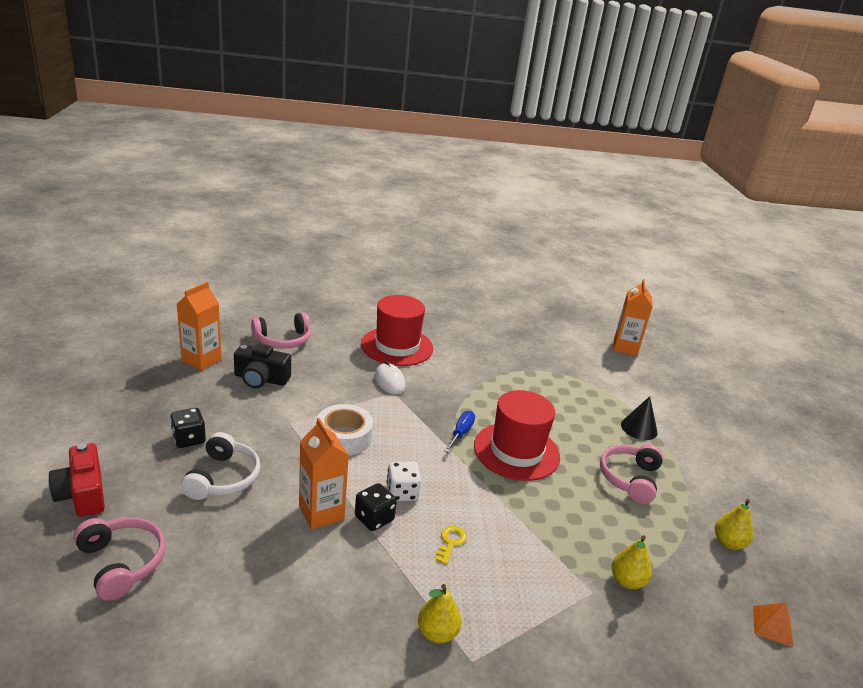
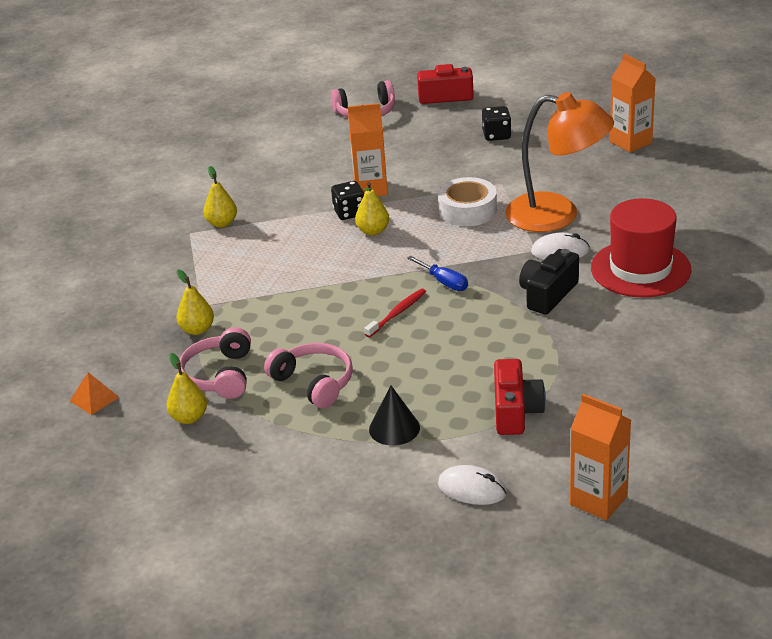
camera: 120 degrees right, 5 degrees up
white headphones [181,432,260,500] -> none
black camera [234,344,291,388] -> black camera moved to [519,249,579,315]
pink headphones [251,312,311,349] -> pink headphones moved to [180,327,251,399]
white dice [387,461,421,501] -> yellow pear [355,182,389,235]
yellow key [436,526,467,565] -> none
red hat [474,390,560,481] -> red toothbrush [364,288,426,337]
none -> white mouse [438,465,507,505]
none -> red camera [494,359,546,435]
none -> orange lamp [505,92,614,232]

